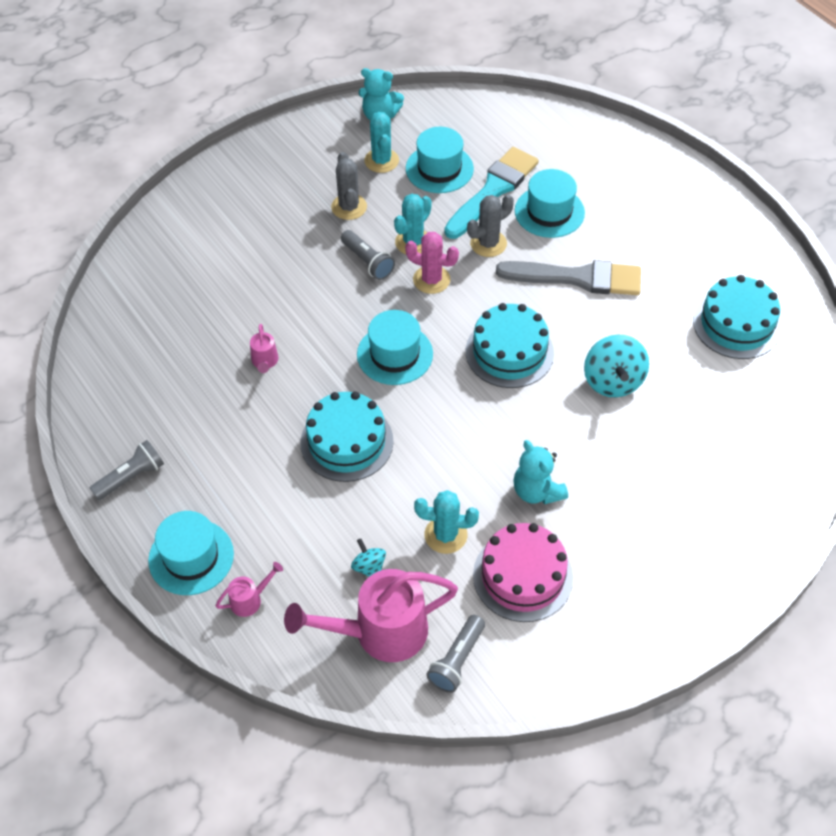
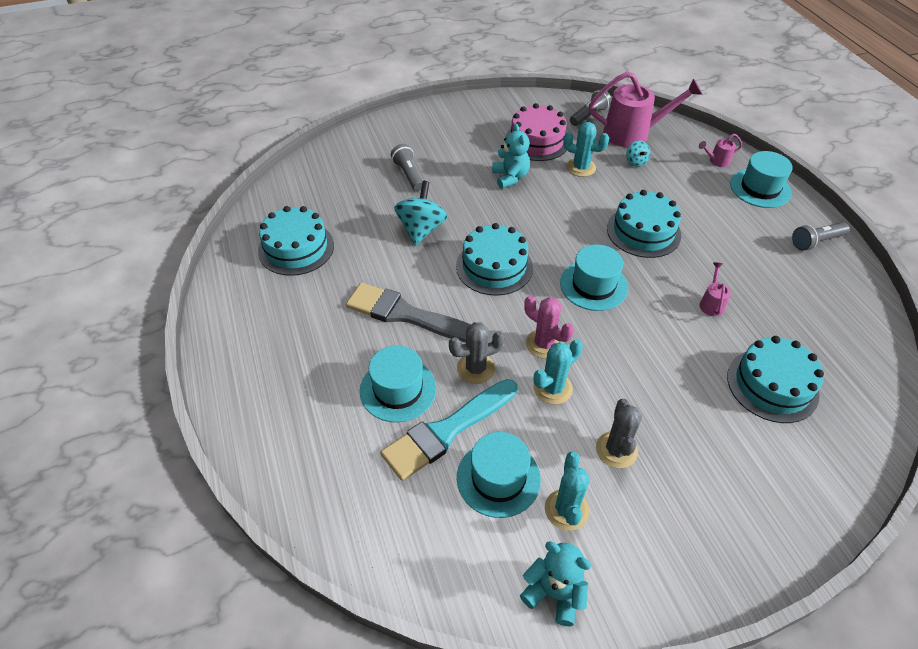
camera: 165 degrees left, 5 degrees down
grey flashlight [341,230,395,280] -> grey flashlight moved to [391,144,423,191]
none -> turquoise cake [727,336,824,423]

